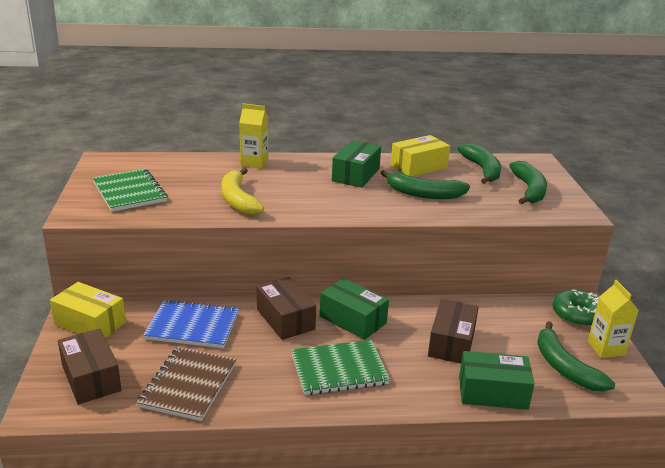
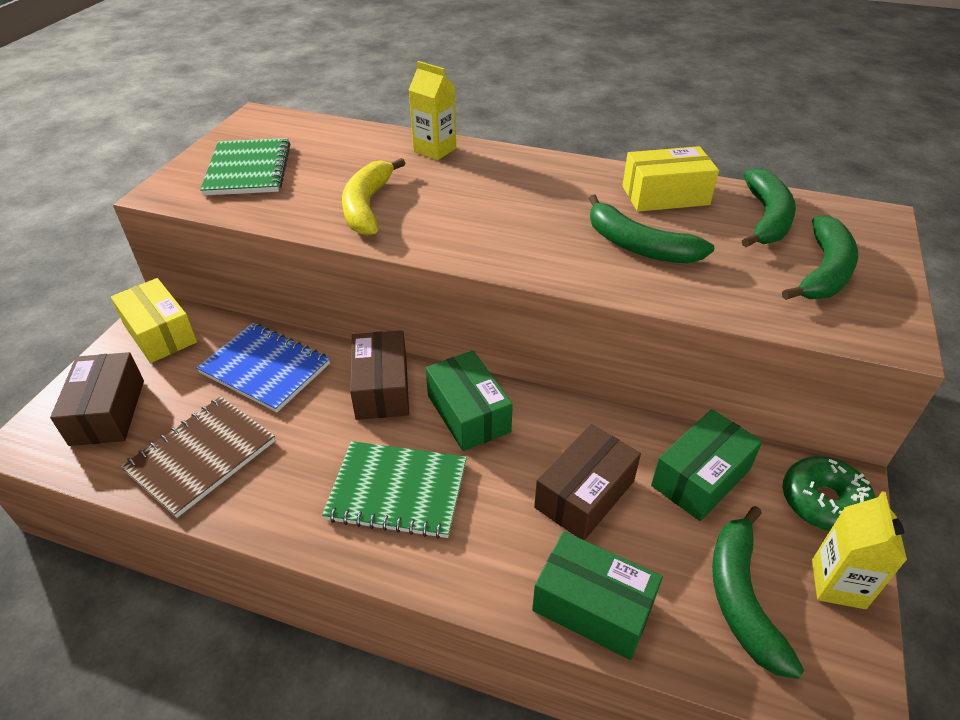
camera: 25 degrees right, 15 degrees up
green box [332,140,381,188] -> green box moved to [651,409,763,521]

